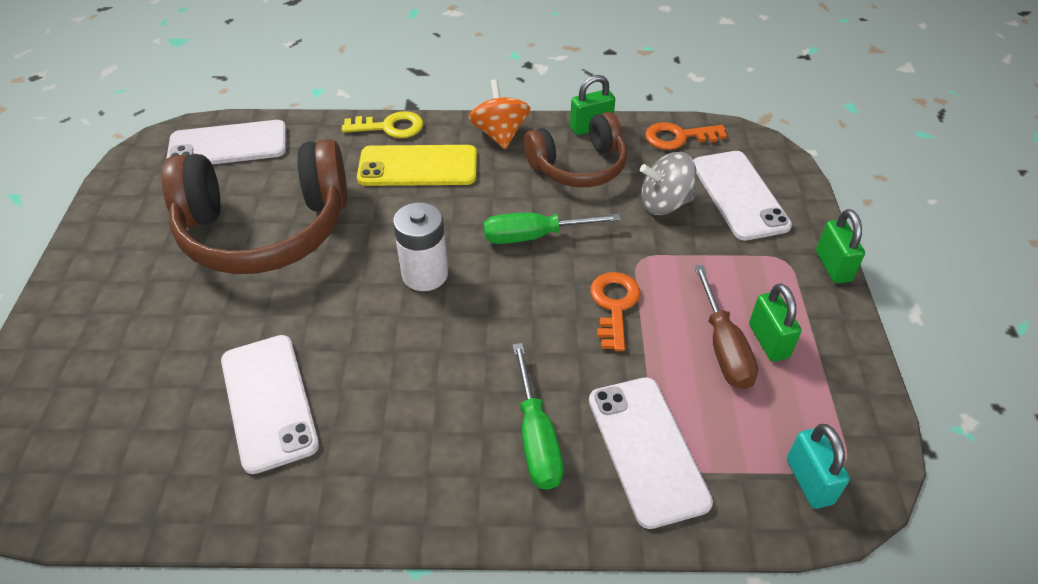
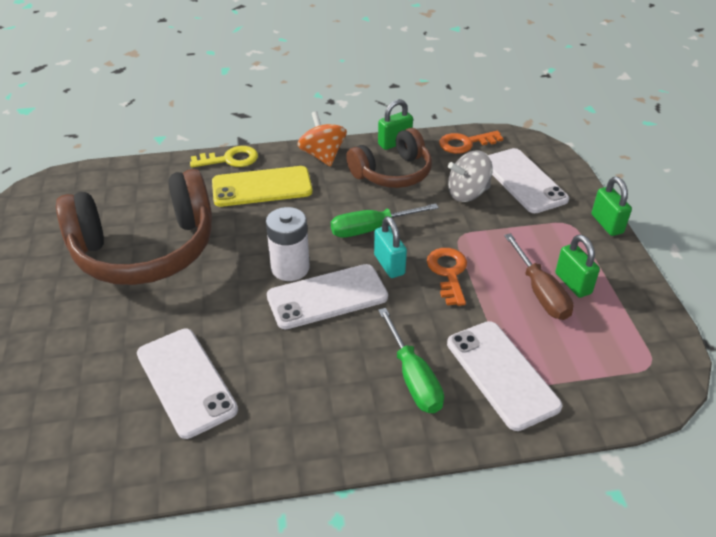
camera: 10 degrees left, 5 degrees down
white phone [166,120,286,164] -> white phone moved to [267,264,388,329]
turquoise padlock [787,424,850,509] -> turquoise padlock moved to [374,216,407,278]

